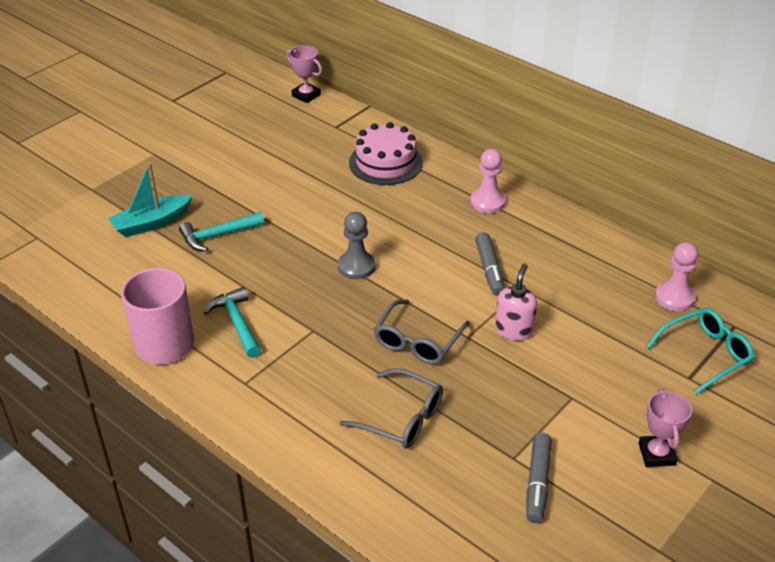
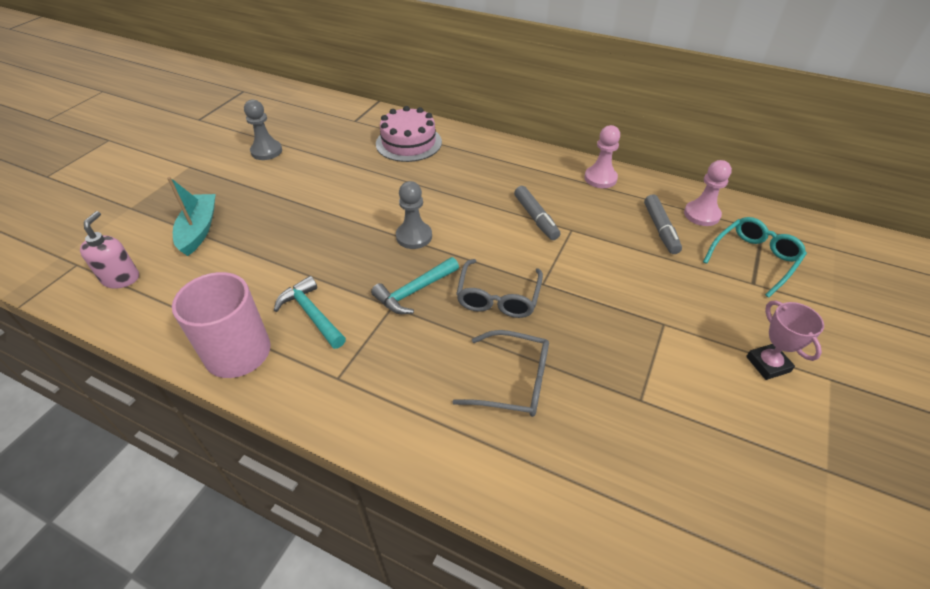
camera: 15 degrees left, 5 degrees up
turquoise boat [108,163,192,237] -> turquoise boat turned 135 degrees clockwise [167,177,216,256]
turquoise hammer [179,212,264,251] -> turquoise hammer moved to [371,257,459,314]
pink trophy [287,45,322,103] -> none
pink pawn [470,149,506,213] -> pink pawn moved to [584,125,620,188]
pink soap dispenser [495,264,537,341] -> pink soap dispenser moved to [80,211,139,289]
grey marker [526,433,552,523] -> grey marker moved to [644,194,682,254]
none -> grey pawn [244,99,282,160]

